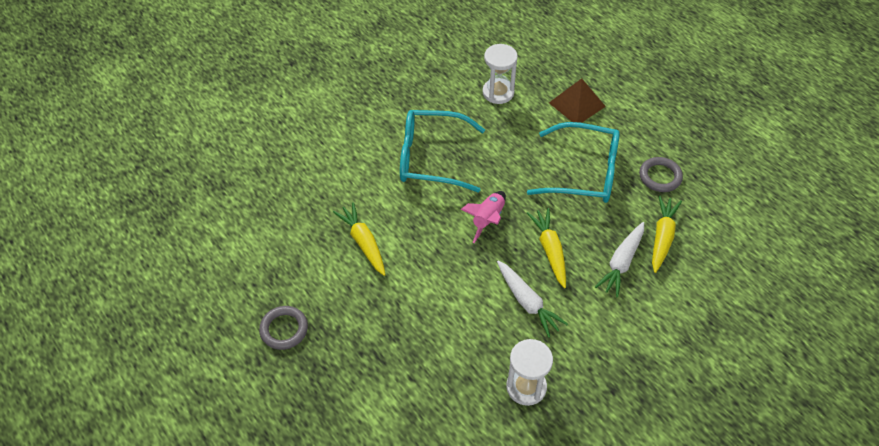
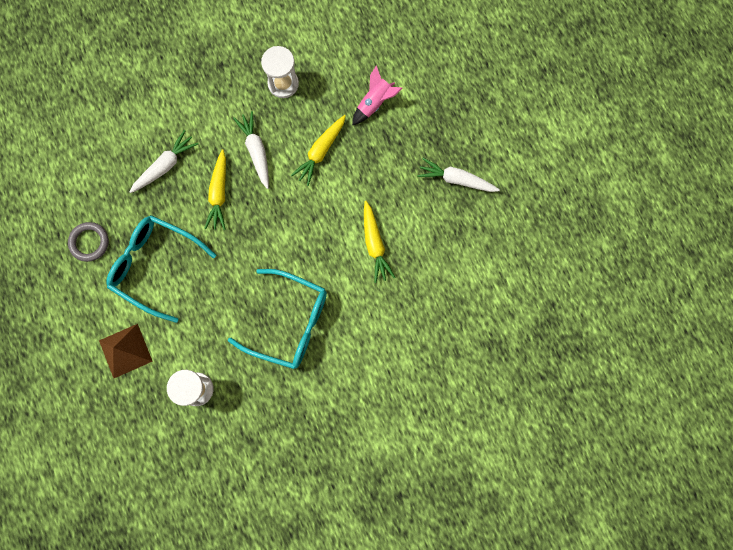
camera: 165 degrees left, 25 degrees up
grey ring [259,306,308,350] -> white carrot [417,158,500,192]
pink rocket [461,191,506,243] -> pink rocket moved to [352,65,402,125]
yellow carrot [652,196,682,273] -> yellow carrot moved to [291,115,346,186]

